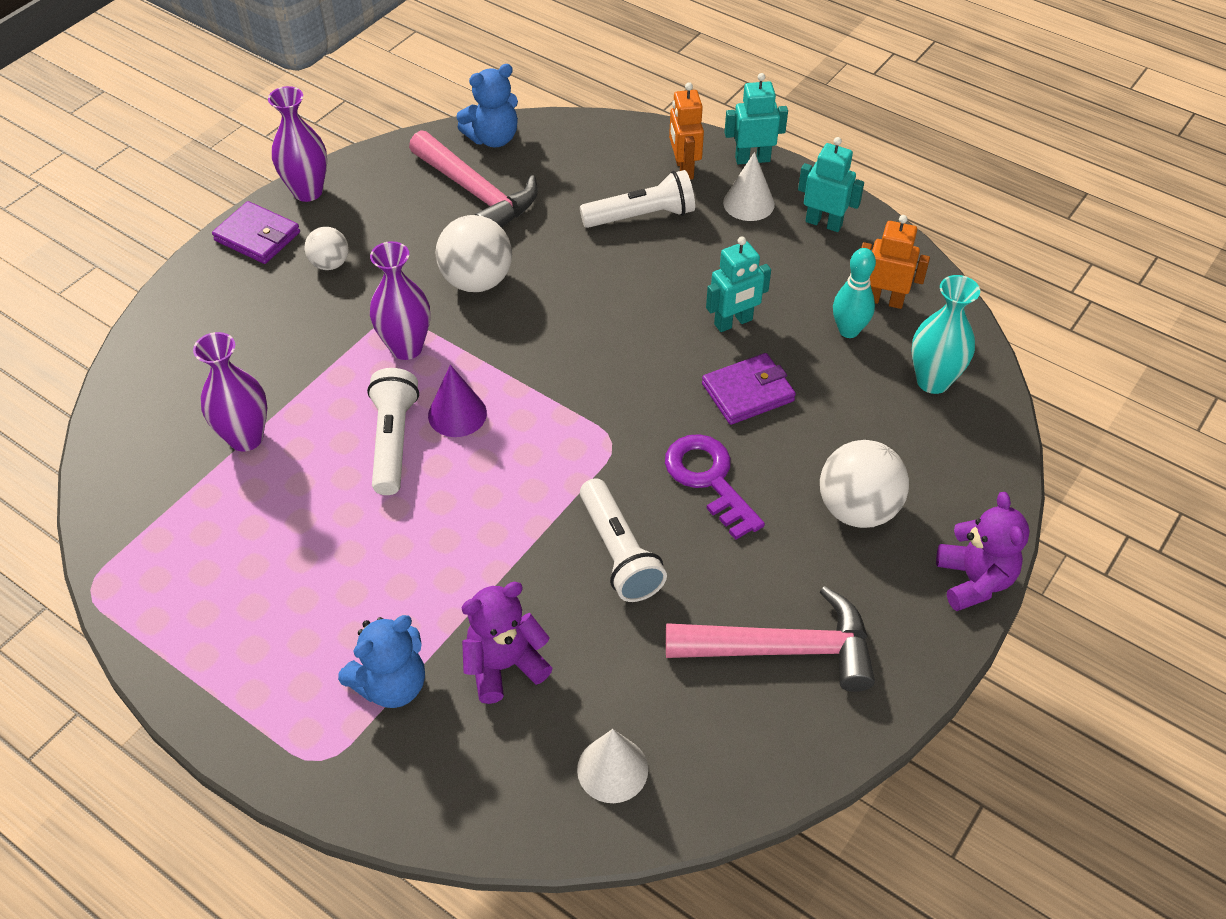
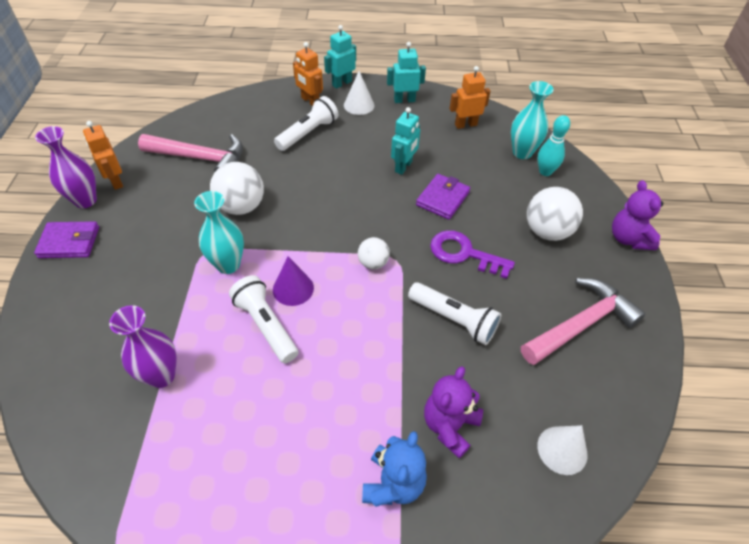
camera: 35 degrees left, 0 degrees up
white ball [305,227,349,270] -> white ball moved to [358,237,390,269]
purple vase [370,241,430,360] -> turquoise vase [194,191,244,274]
blue teddy bear [456,64,518,147] -> none
turquoise bowling pin [833,248,876,338] -> turquoise bowling pin moved to [538,115,570,176]
purple teddy bear [936,492,1030,611] -> purple teddy bear turned 150 degrees counterclockwise [612,180,664,250]
none -> orange robot [83,121,123,190]

